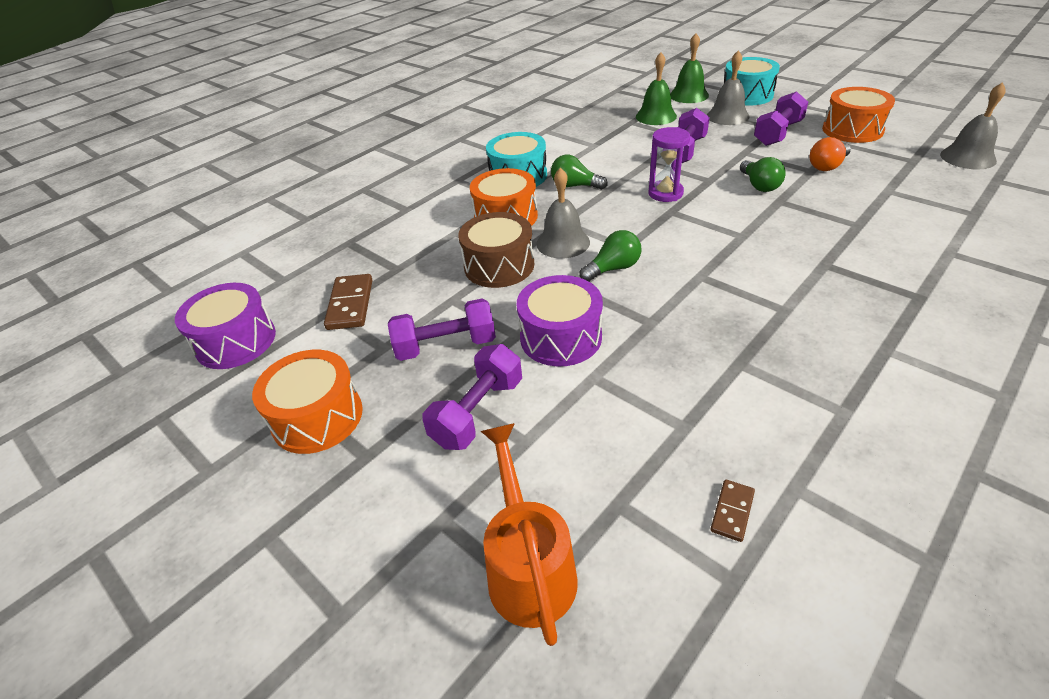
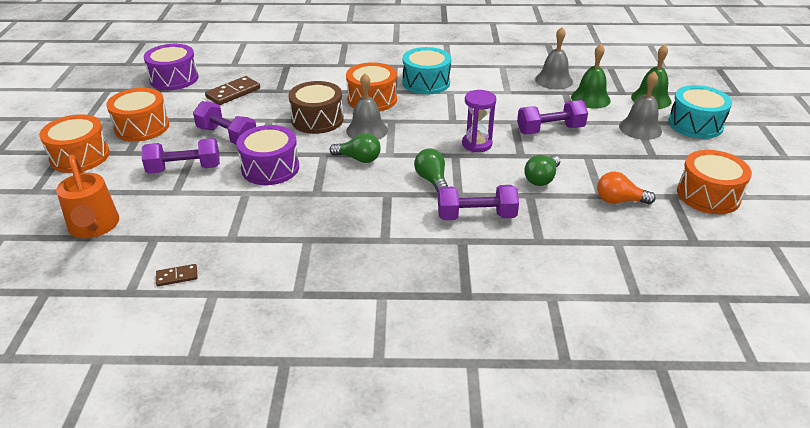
camera: 45 degrees right, 5 degrees down
orange watering can [481,423,578,646] -> orange watering can turned 120 degrees clockwise [56,155,119,238]
green light bulb [551,155,608,190] -> green light bulb moved to [414,148,448,192]
purple dumbbell [754,91,808,146] -> purple dumbbell moved to [438,185,519,220]
grey bell [940,82,1006,169] -> grey bell moved to [535,27,573,89]
none -> orange drum [39,114,110,173]

